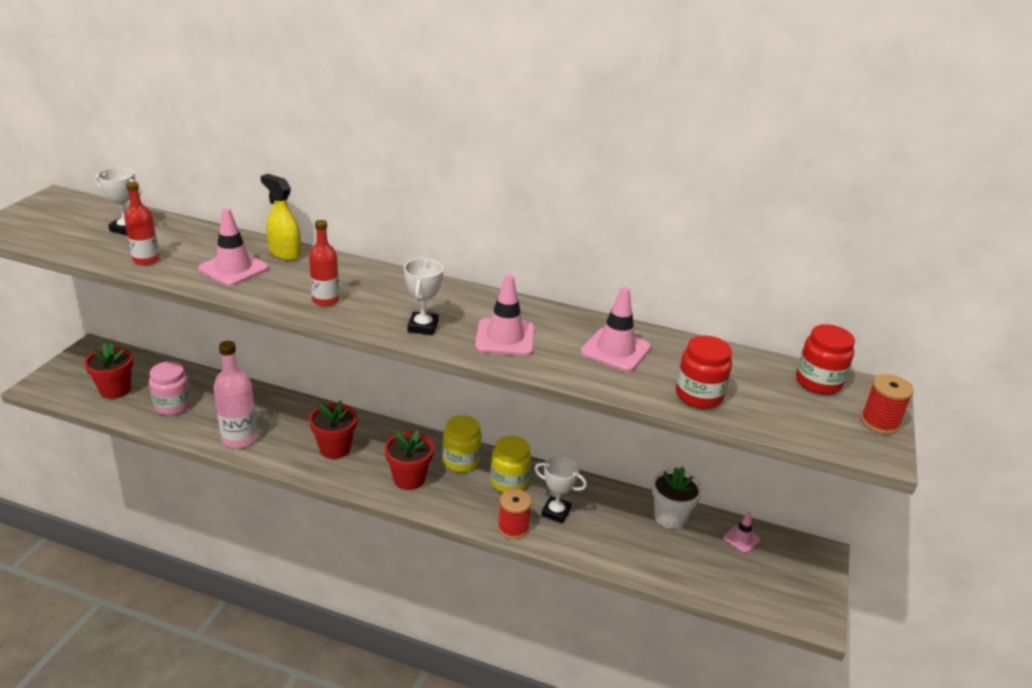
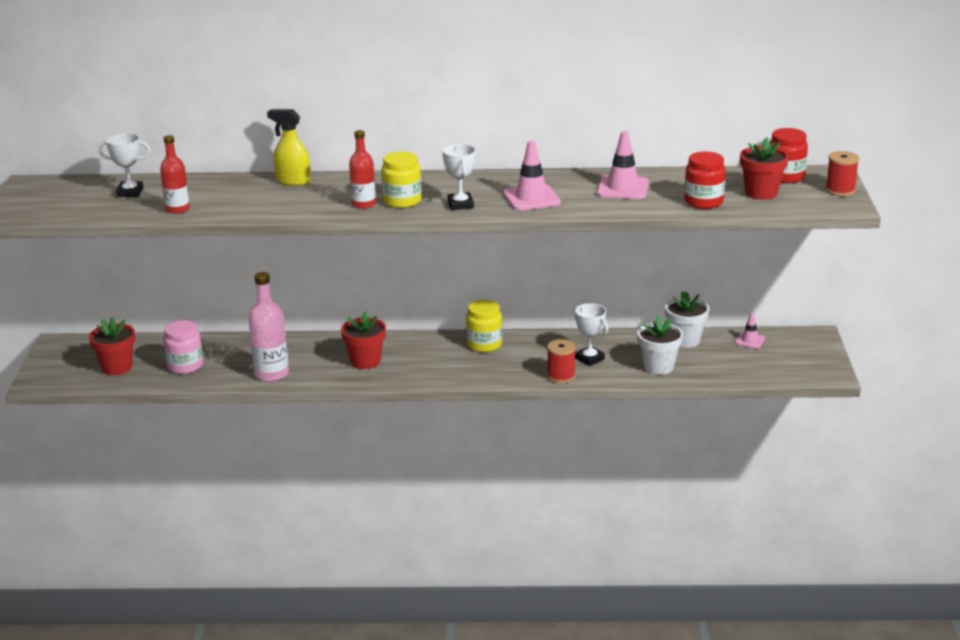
camera: 15 degrees left, 5 degrees down
pink traffic cone [198,208,269,286] -> none
red flower pot [385,430,434,490] -> red flower pot moved to [740,137,789,200]
yellow jar [490,436,531,493] -> yellow jar moved to [381,151,422,208]
white trophy [535,456,587,523] -> white trophy turned 45 degrees clockwise [573,303,608,366]
none -> white flower pot [637,315,683,375]

